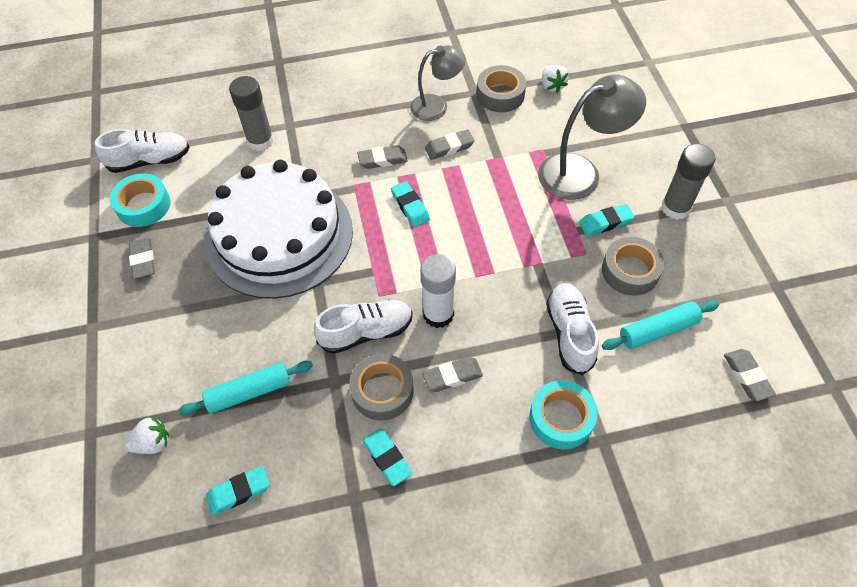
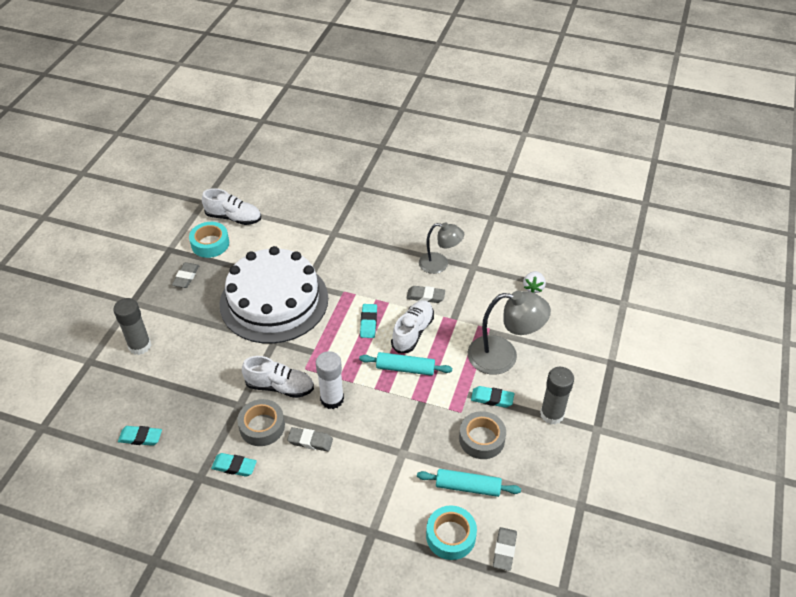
camera: 30 degrees right, 10 degrees down
white strawberry [124,417,169,454] -> none
turquoise rolling pin [178,361,313,415] -> turquoise rolling pin moved to [359,352,452,376]
grey glue stick [229,76,274,151] -> grey glue stick moved to [113,298,151,355]
grey eraser [357,145,408,169] -> none
turquoise eraser [363,428,412,486] -> turquoise eraser turned 75 degrees counterclockwise [211,453,257,477]
grey tape [477,65,526,112] -> none
turquoise tape [529,380,598,449] -> turquoise tape moved to [426,505,477,560]
white shoe [546,283,599,375] -> white shoe moved to [391,300,434,353]

